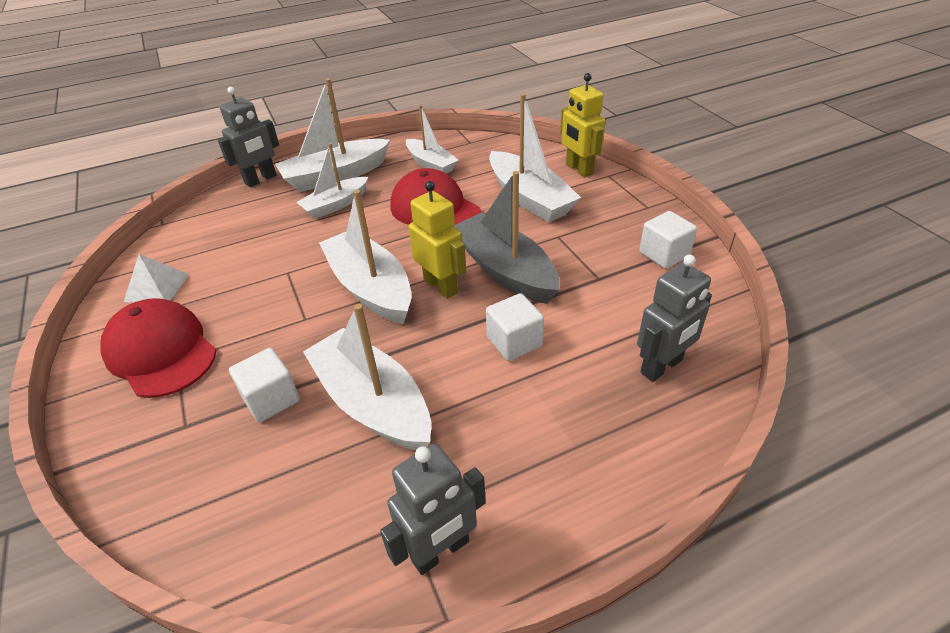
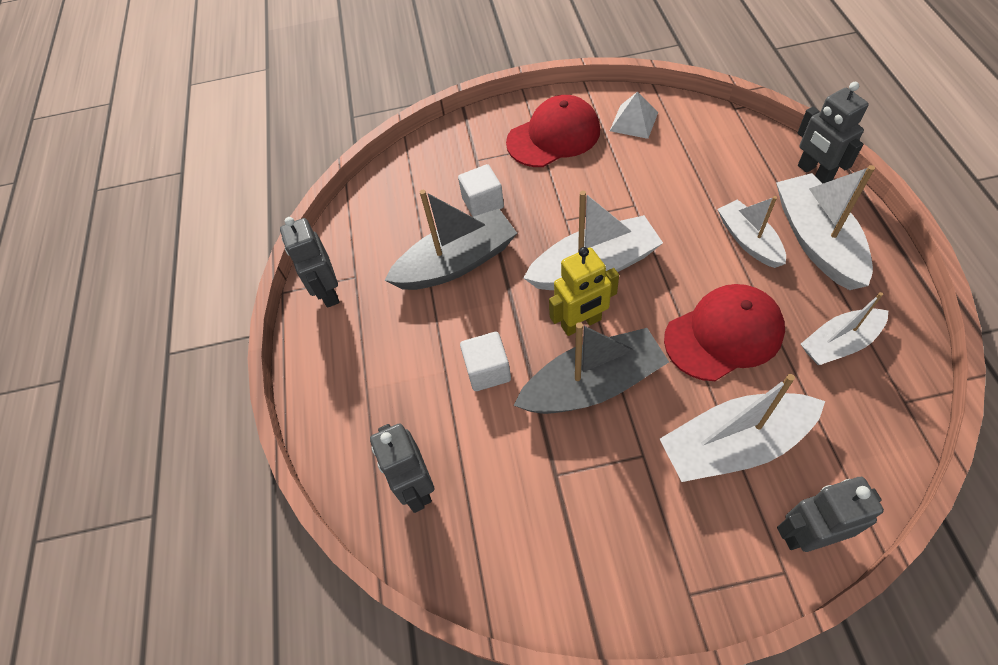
camera: 110 degrees right, 15 degrees up
white boat [303,304,431,450] -> grey boat [384,190,517,290]
yellow robot [560,73,605,177] -> grey robot [777,477,884,552]
white cube [639,211,697,269] -> none

